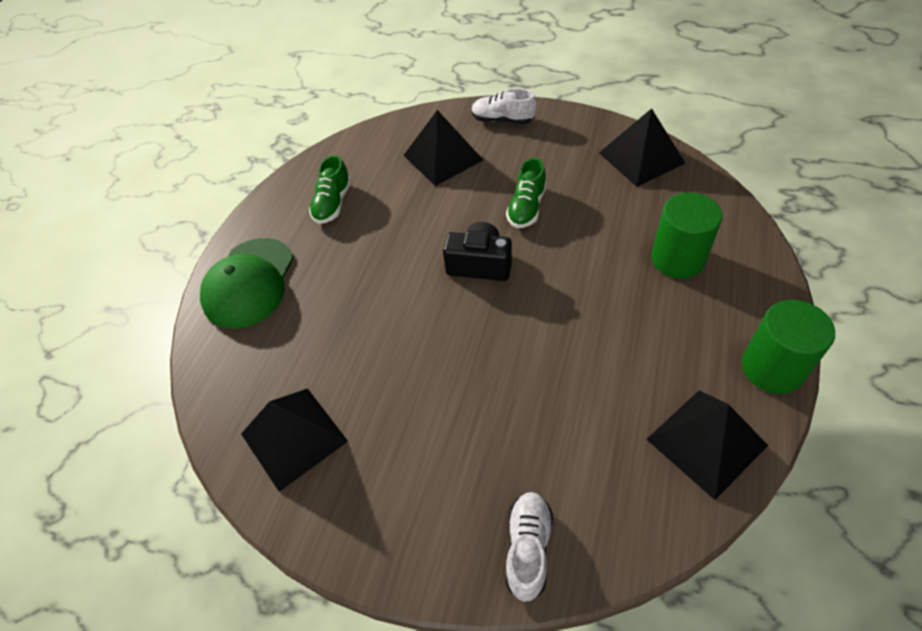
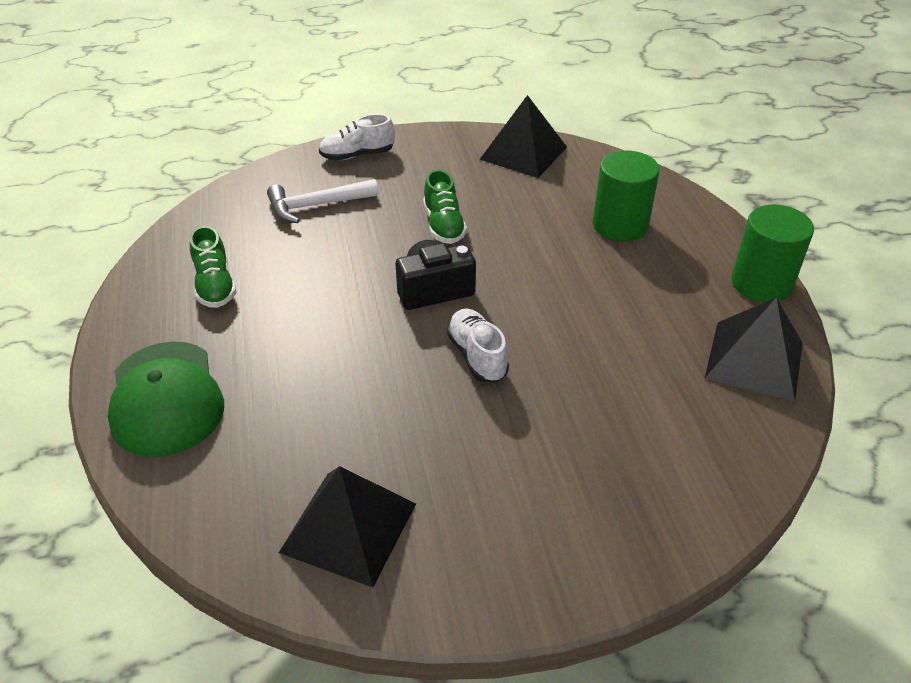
camera: 35 degrees left, 10 degrees down
black pyramid [404,110,483,186] -> white hammer [267,179,378,223]
white shoe [506,492,553,602] -> white shoe moved to [447,309,509,382]

